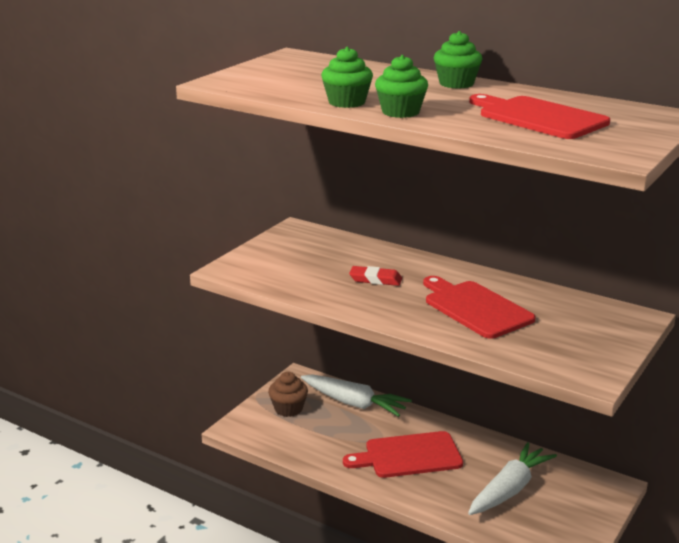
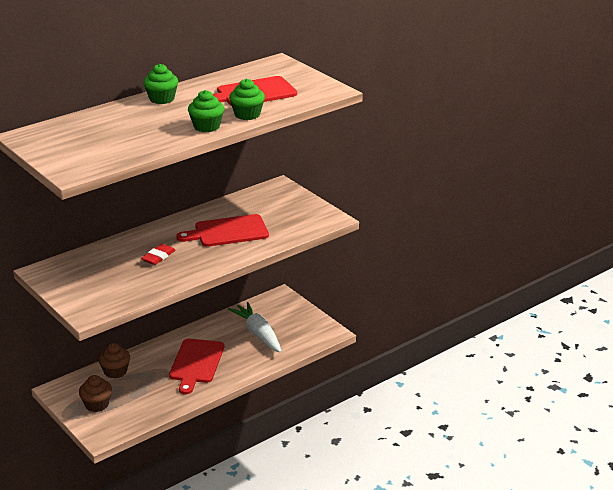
camera: 70 degrees left, 5 degrees up
white carrot [301,374,412,417] -> brown cupcake [98,343,130,379]
green cupcake [321,47,373,108] -> green cupcake moved to [229,79,265,120]

